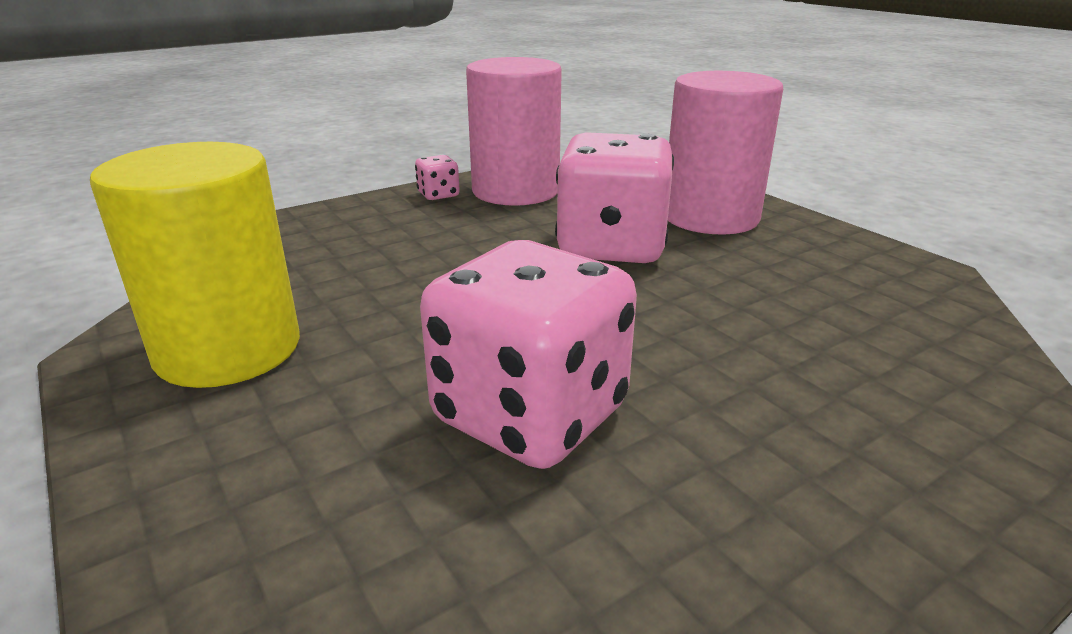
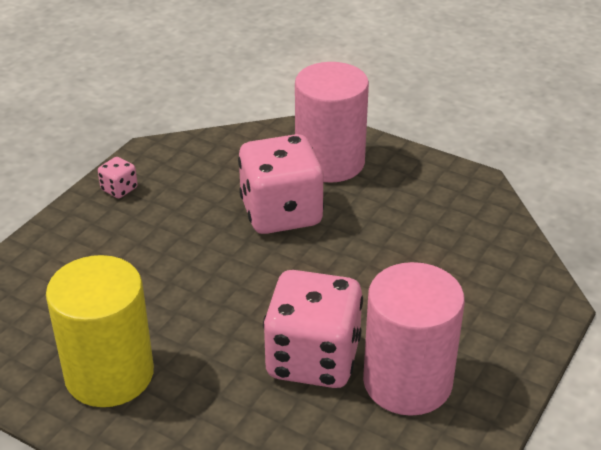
camera: 25 degrees left, 10 degrees up
pink cylinder [466,57,562,206] -> pink cylinder moved to [363,262,465,416]

